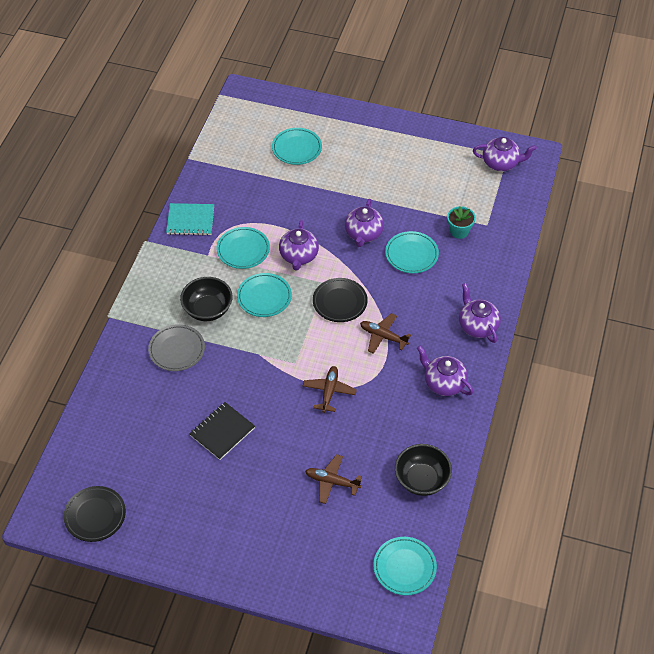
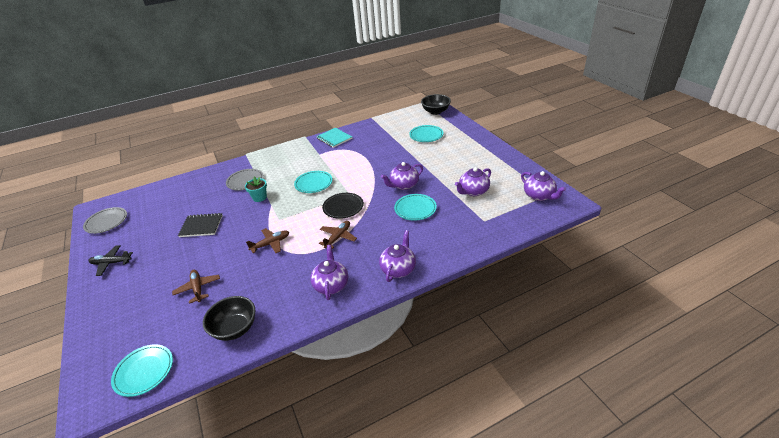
camera: 50 degrees right, 15 degrees down
black plate [64,486,126,542] -> grey plate [83,207,127,234]
black bowl [180,277,233,321] -> black bowl moved to [421,94,451,115]
turquoise plate [217,227,270,269] -> none
purple teapot [279,220,319,270] -> purple teapot moved to [455,167,491,196]
brown plane [360,313,411,354] -> brown plane turned 45 degrees clockwise [319,221,357,249]
turquoise flower pot [447,206,476,239] -> turquoise flower pot moved to [245,177,267,202]
none -> black plane [88,245,133,276]

